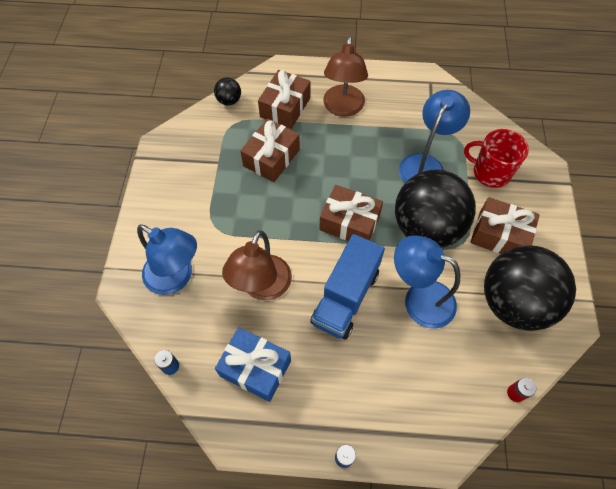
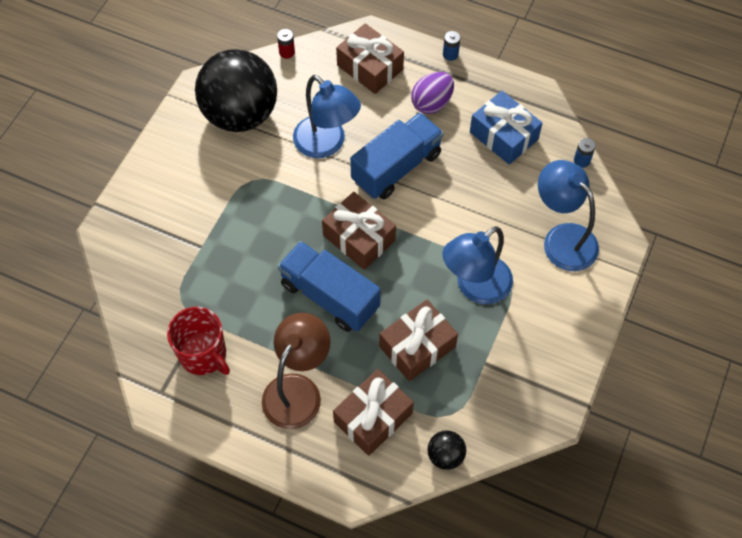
camera: 160 degrees left, 0 degrees up
brown lamp [222,230,292,301] -> none
black ball [395,169,476,248] -> none
blue lamp [399,90,470,183] -> blue lamp moved to [442,226,513,304]
red mug [464,129,529,188] -> red mug moved to [167,307,230,375]
brown gift [470,197,540,254] -> brown gift moved to [336,23,404,94]
none -> blue truck [278,241,381,332]
none -> purple egg [411,72,454,114]

